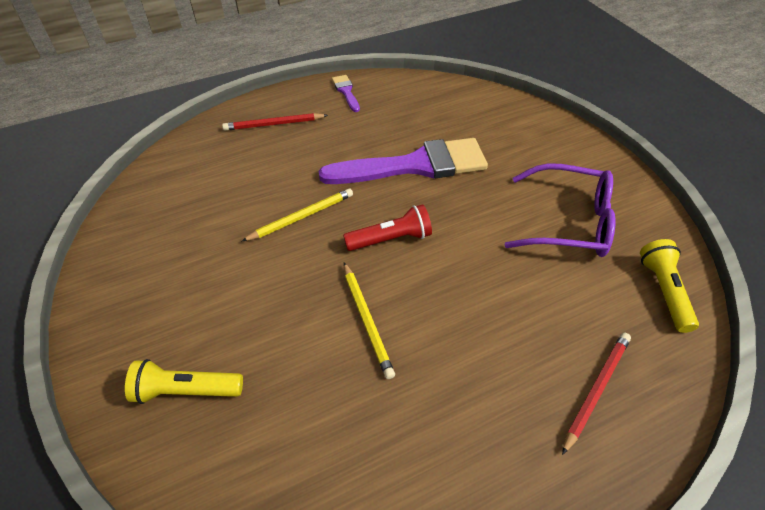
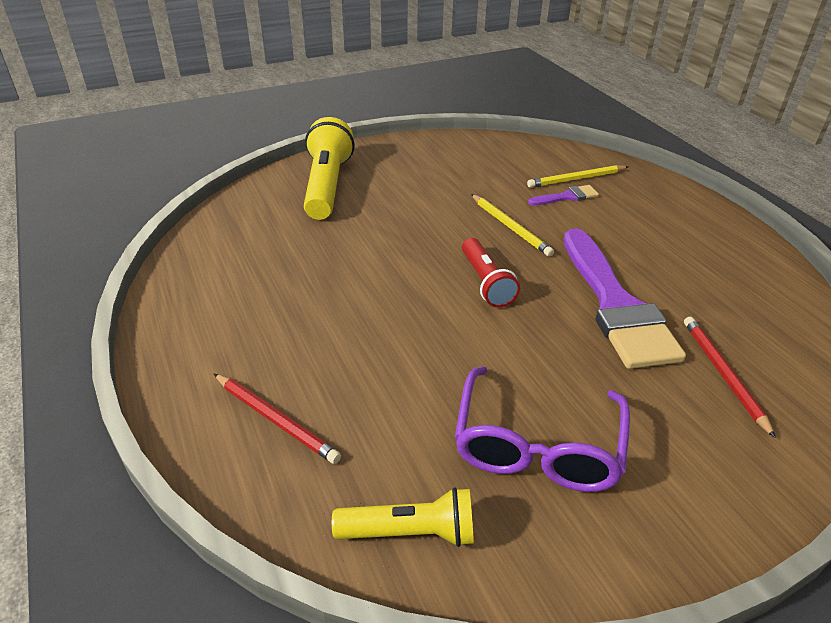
camera: 90 degrees right, 10 degrees down
yellow flashlight [125,359,243,404] -> yellow flashlight [304,117,355,220], size x1.61
red pencil [222,113,328,131] -> red pencil moved to [684,317,776,438]
purple brush [332,75,360,112] -> purple brush moved to [528,185,599,206]
yellow pencil [344,262,395,379] -> yellow pencil moved to [527,165,628,188]

